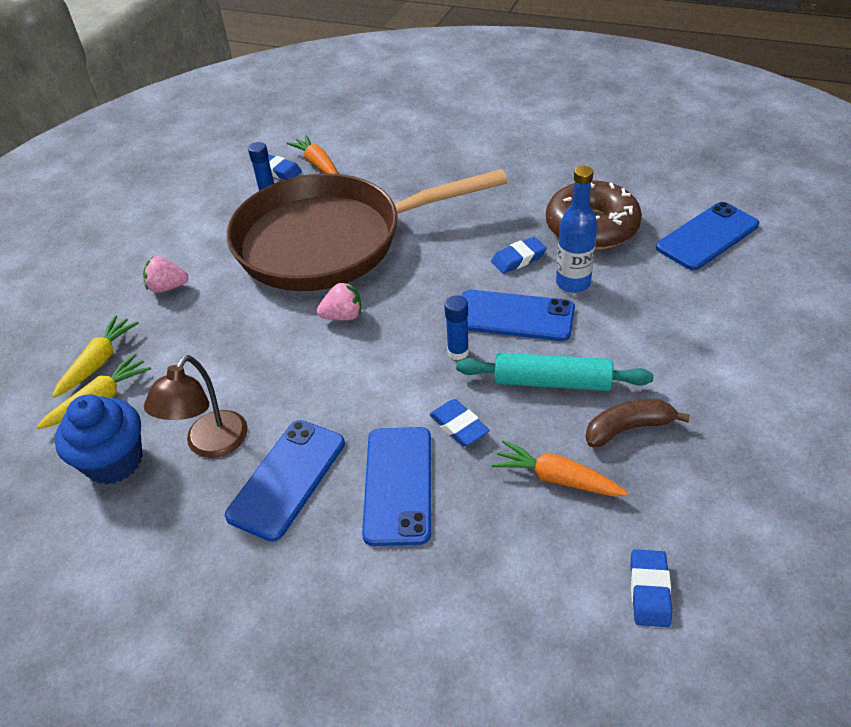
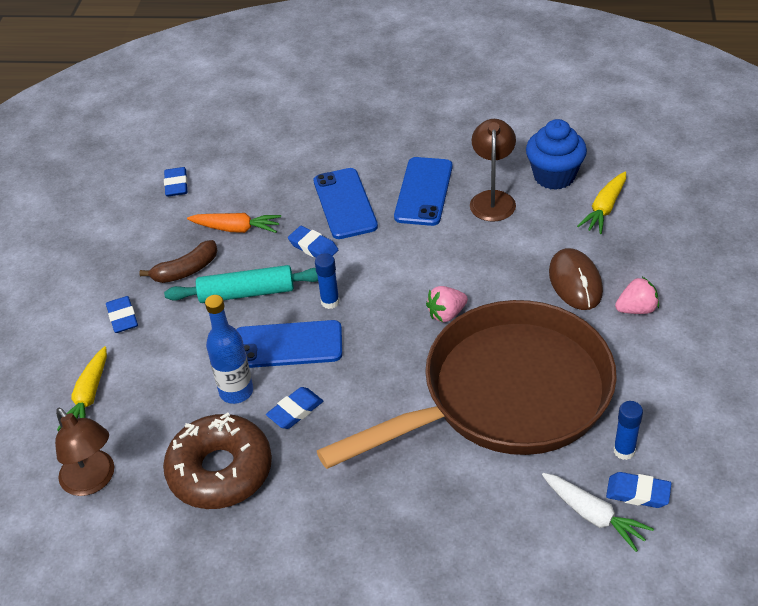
camera: 165 degrees right, 0 degrees up
yellow carrot [52,315,139,398] -> yellow carrot moved to [57,346,107,431]
orange carrot [287,135,338,174] -> white carrot [542,473,654,552]
blue phone [656,202,759,270] -> brown lamp [55,408,114,496]
none -> blue eraser [106,296,138,333]
none -> brown mouse [549,248,603,310]

